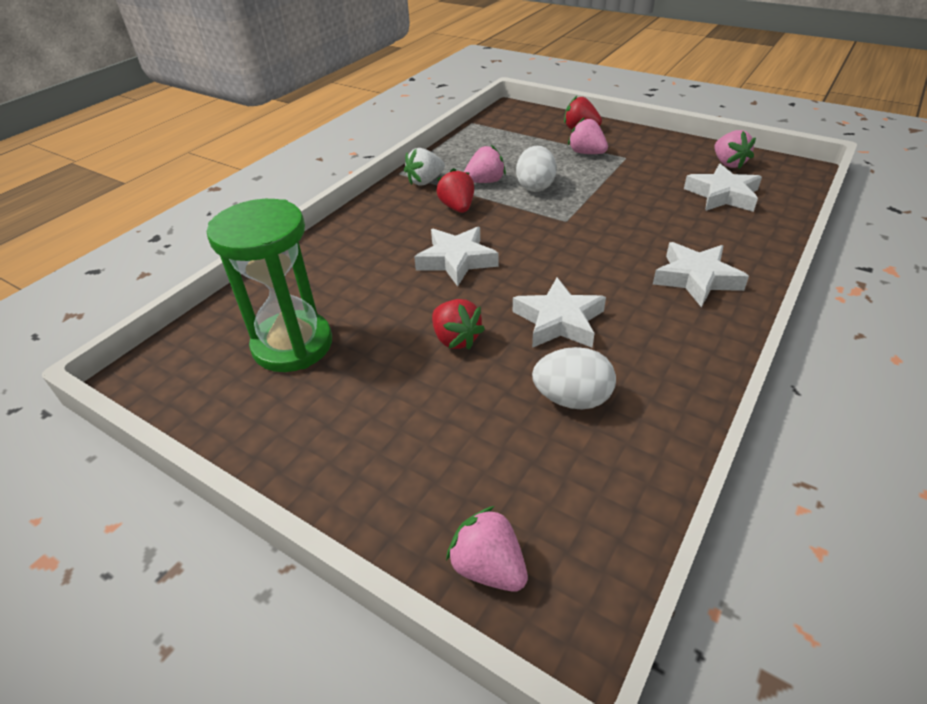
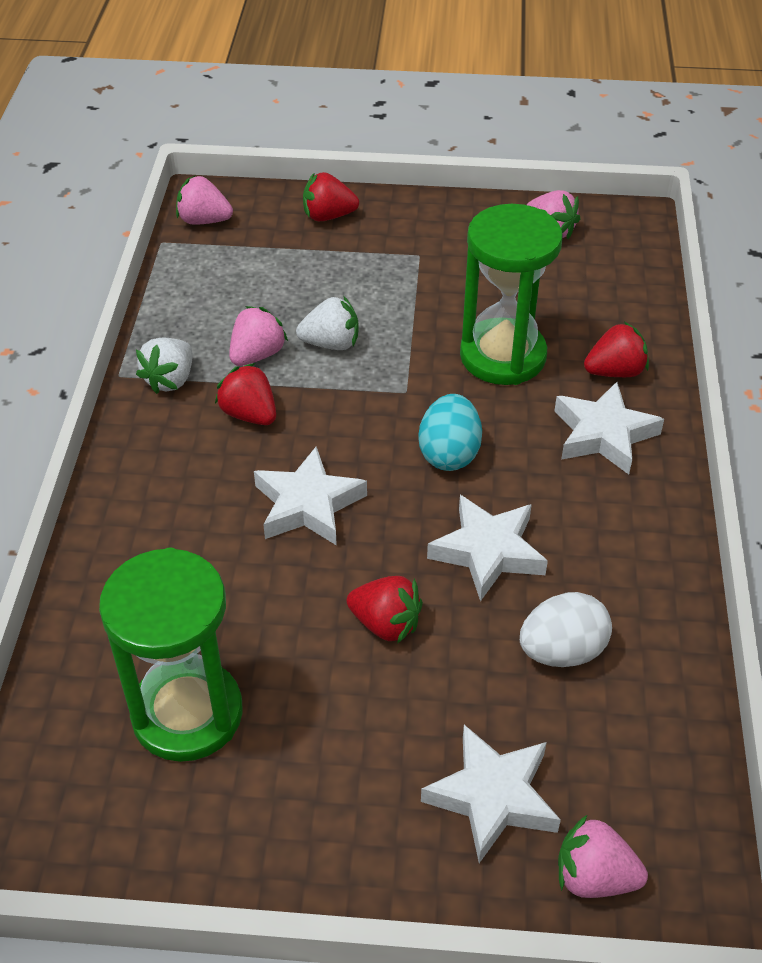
camera: 30 degrees left, 5 degrees up
white egg [516,146,557,192] -> white strawberry [296,296,359,350]
pink strawberry [568,117,608,154] -> pink strawberry moved to [176,176,233,225]
white star [684,164,762,212] -> white star moved to [421,725,561,863]
none -> turquoise egg [419,394,482,471]
none -> green hourglass [460,204,563,385]
none -> red strawberry [584,322,649,377]

